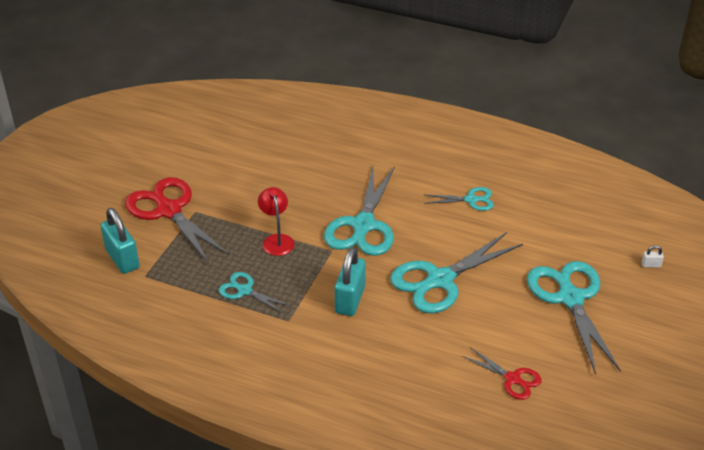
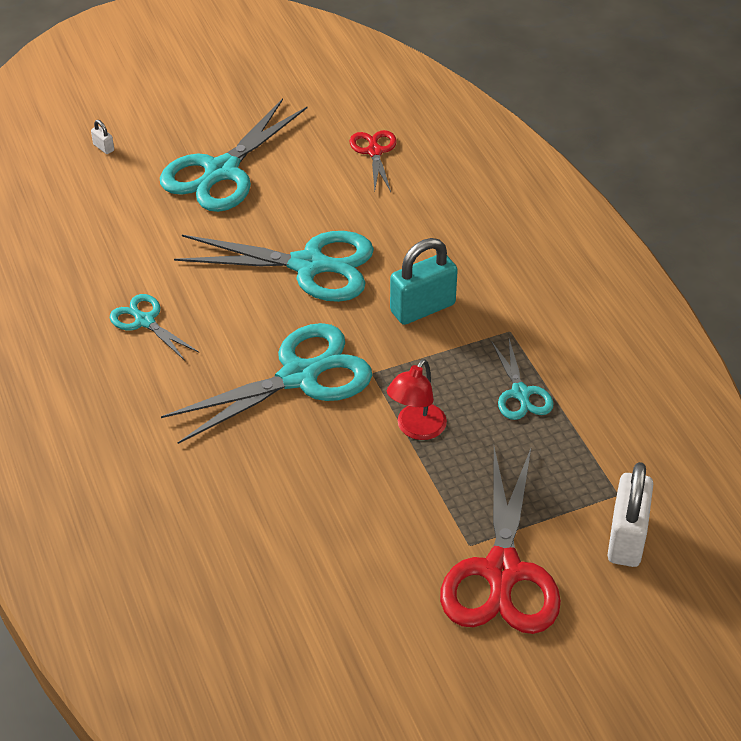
camera: 135 degrees left, 5 degrees up
turquoise padlock [101,208,140,274] -> white padlock [608,462,653,567]

